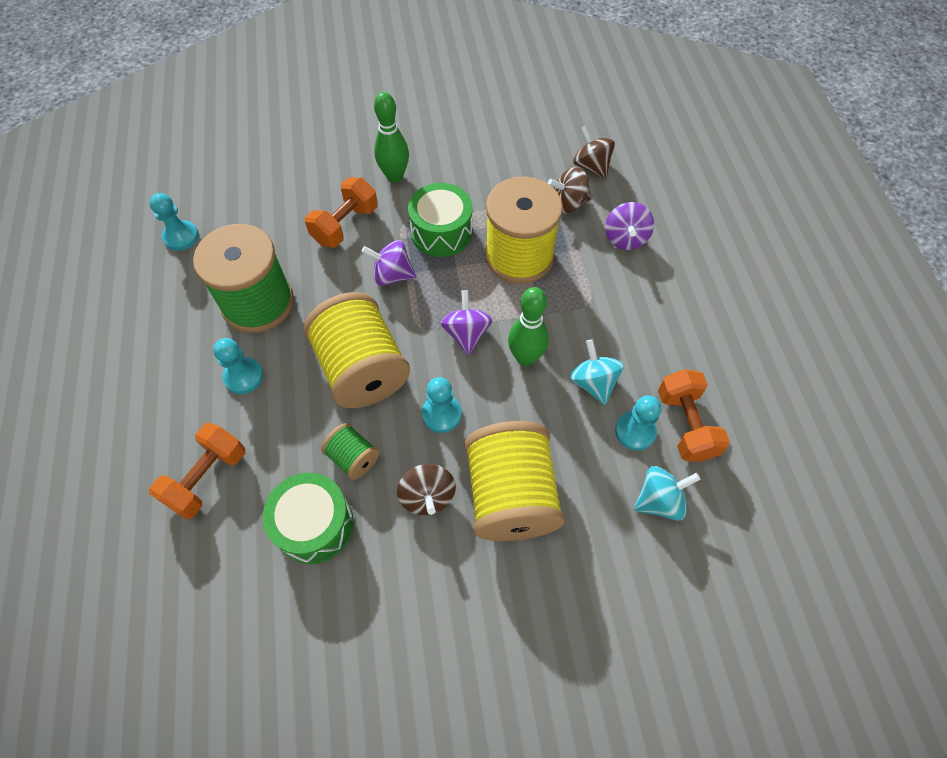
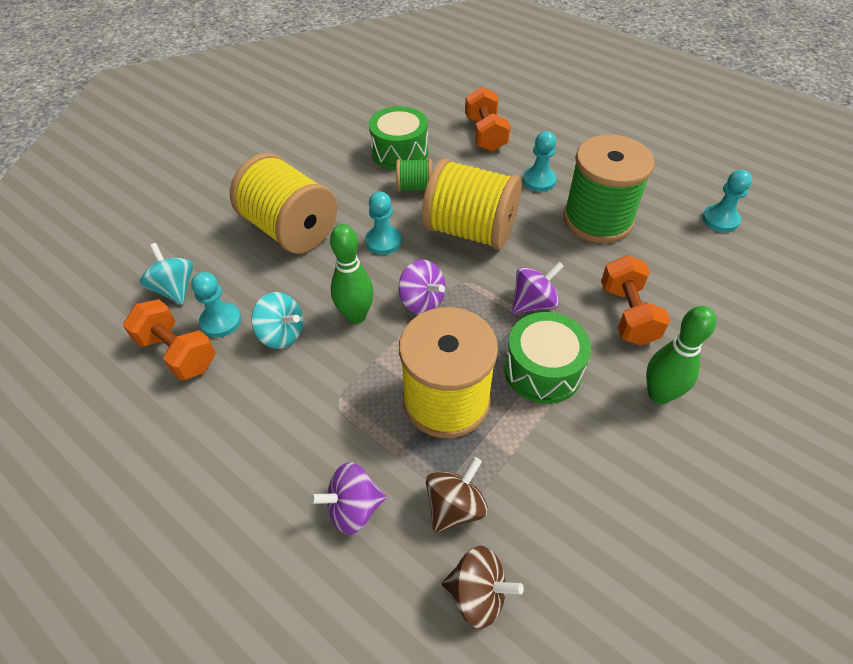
camera: 140 degrees right, 10 degrees down
brown spinning top [397,464,456,515] -> none
purple spinning top [605,202,654,250] -> purple spinning top turned 75 degrees counterclockwise [310,462,386,535]
turquoise spinning top [634,466,701,521] -> turquoise spinning top turned 120 degrees clockwise [140,243,193,305]

